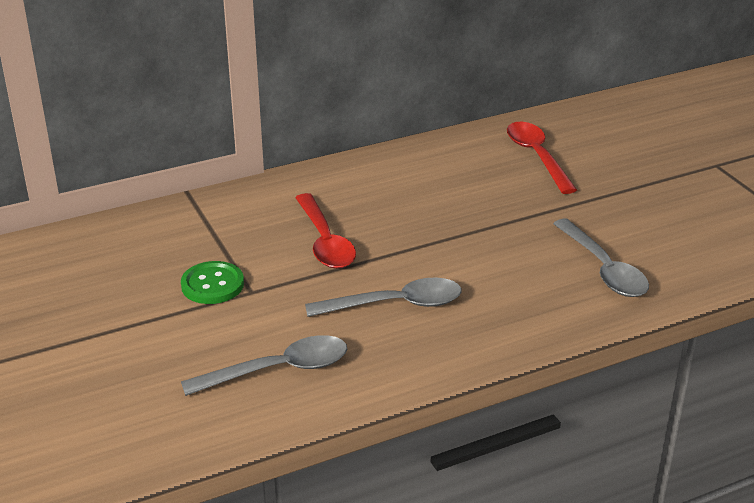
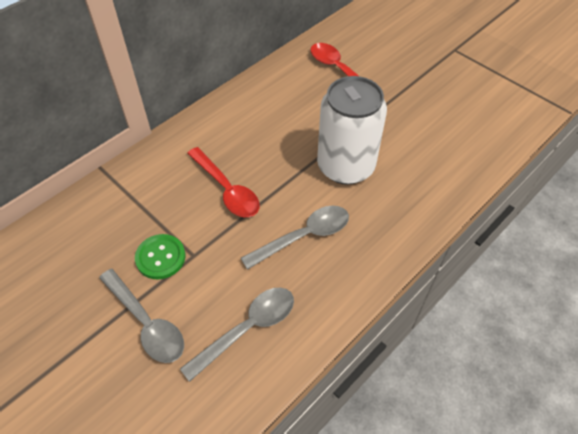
camera: 20 degrees left, 20 degrees up
grey spoon [553,219,649,297] -> grey spoon moved to [99,269,184,363]
none -> white can [317,76,387,185]

